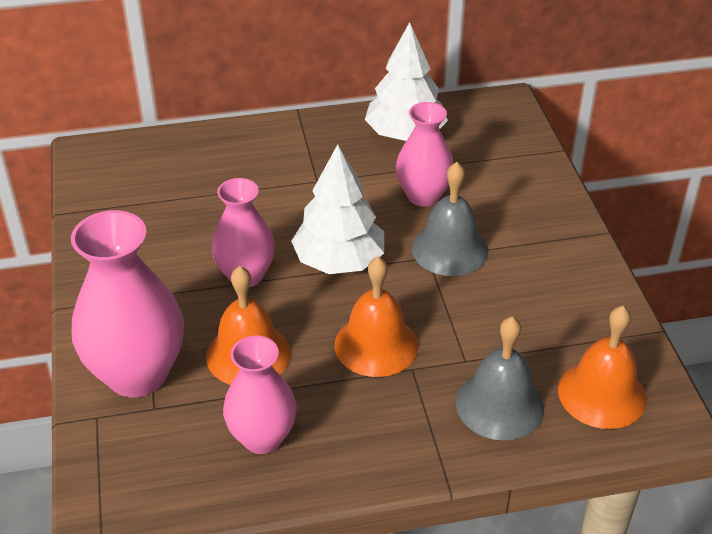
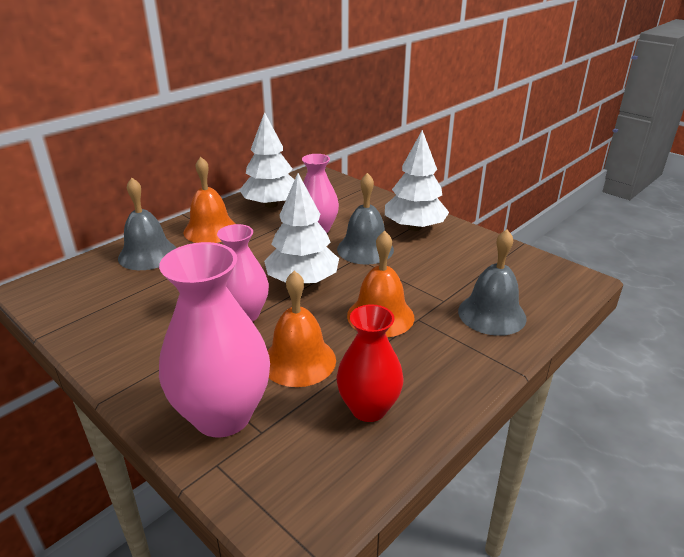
camera: 35 degrees left, 10 degrees down
pink vase [223,335,297,454] -> red vase [336,304,404,422]
orange bell [558,306,647,429] -> orange bell moved to [183,157,236,243]
none -> grey bell [118,178,176,270]
none -> white tree [385,130,449,231]

